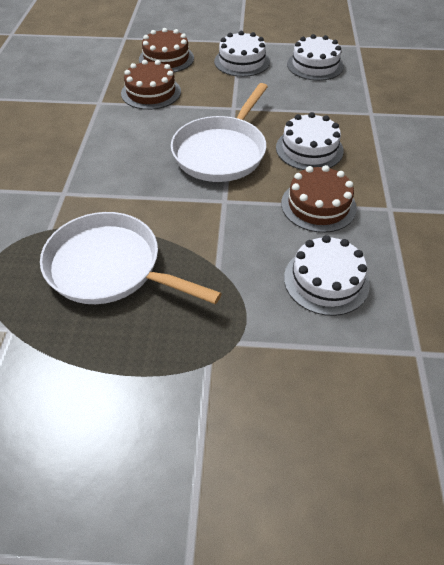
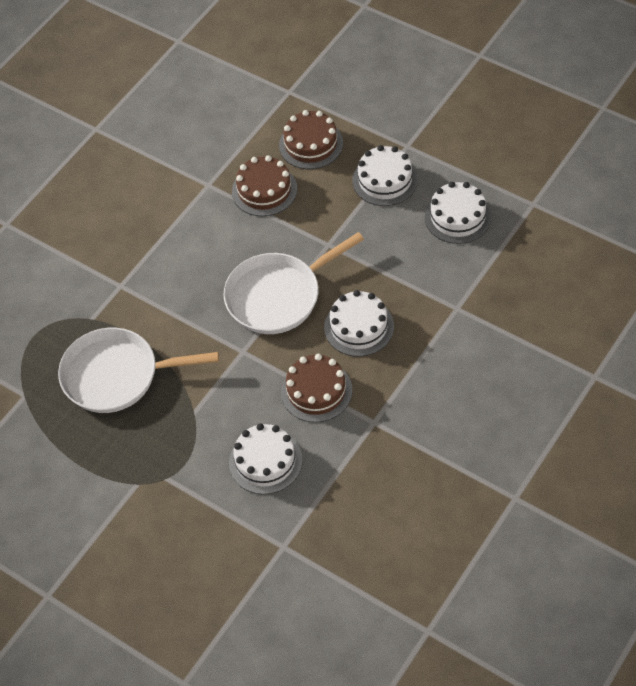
camera: 35 degrees right, 5 degrees up
white pan [40,212,222,304] -> white pan turned 60 degrees counterclockwise [58,328,219,413]

